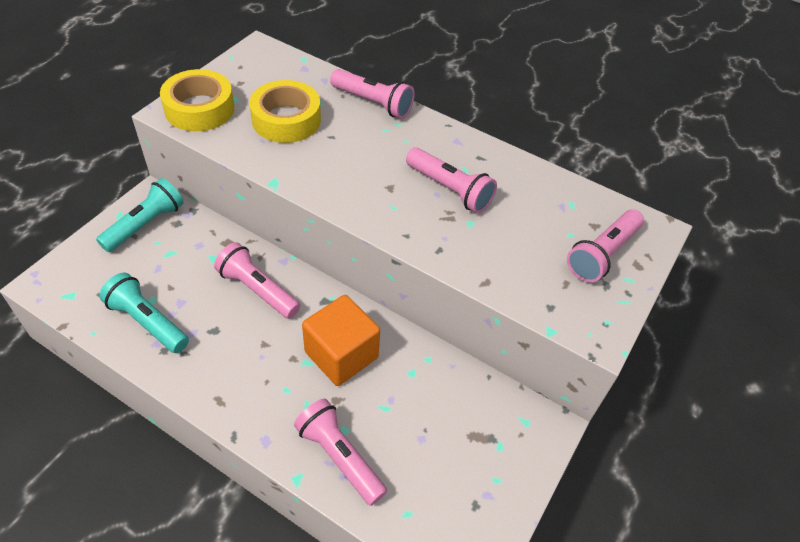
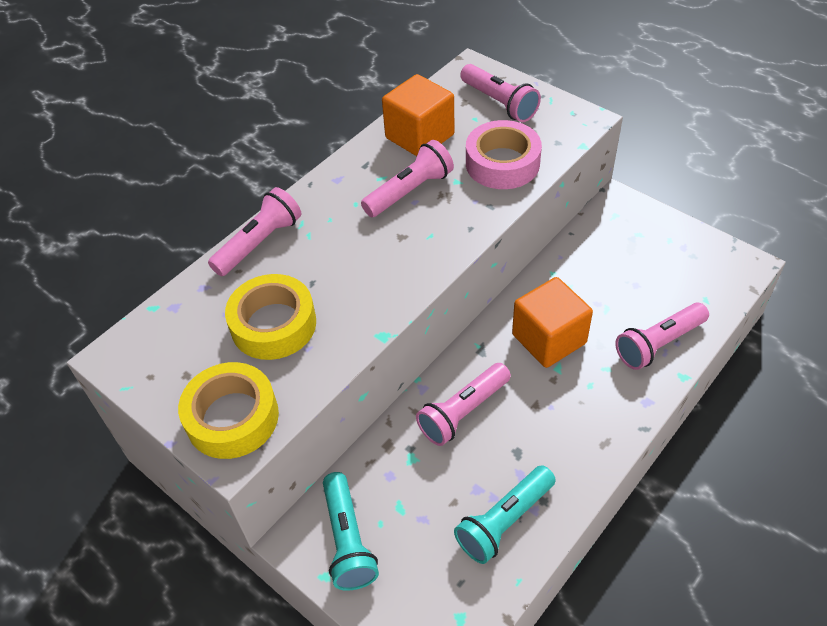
camera: 75 degrees left, 0 degrees up
turquoise flashlight [96,178,184,252] -> turquoise flashlight turned 150 degrees counterclockwise [323,472,379,591]
none -> orange cube [382,74,455,156]
none -> pink tape [466,120,542,189]

